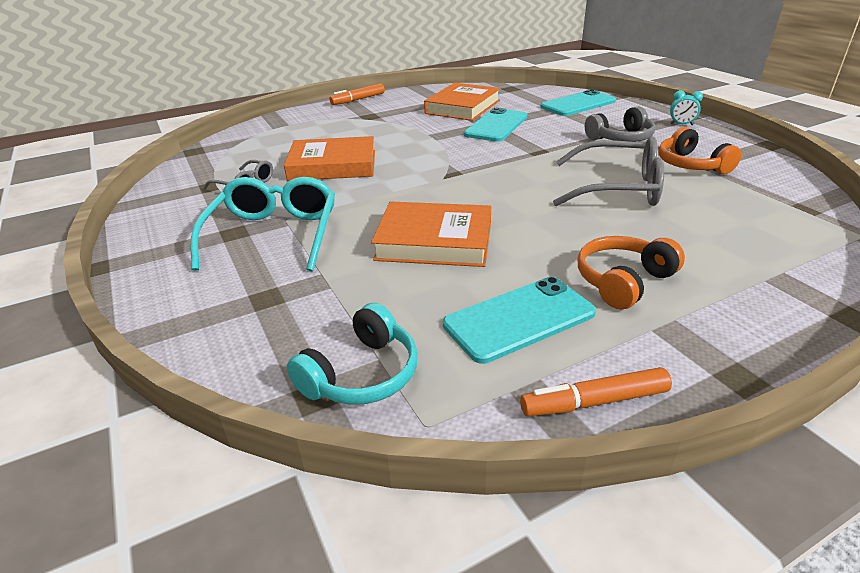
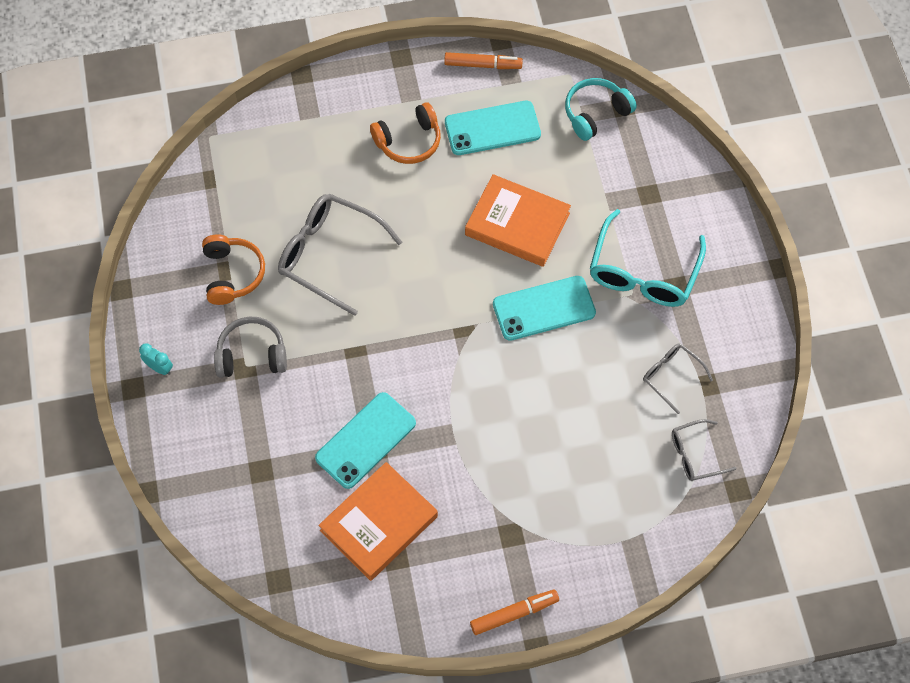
camera: 165 degrees left, 30 degrees up
orange book [284,136,375,181] -> none
turquoise phone [540,89,616,116] -> turquoise phone moved to [493,276,596,341]
none -> grey glasses [672,419,737,481]

